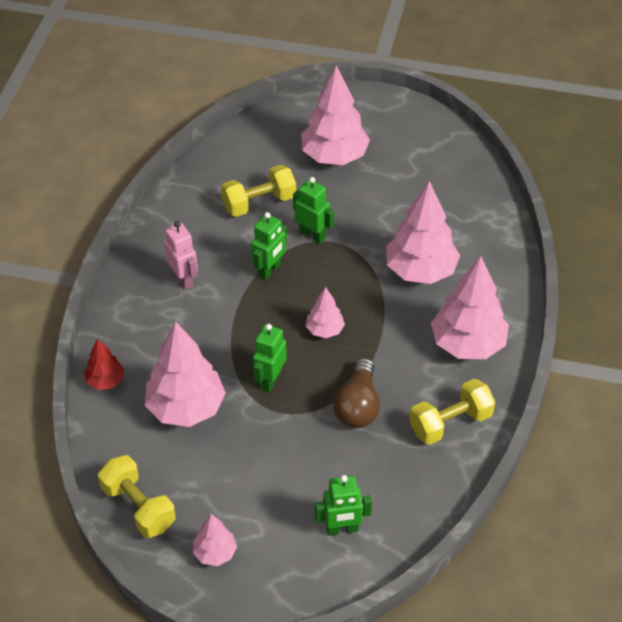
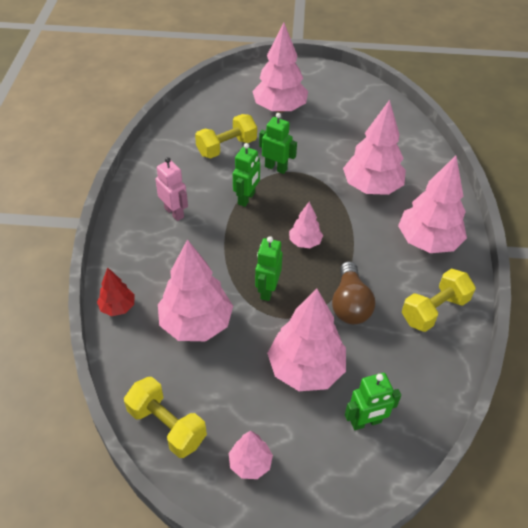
camera: 10 degrees left, 0 degrees up
none -> pink tree [267,289,346,391]

